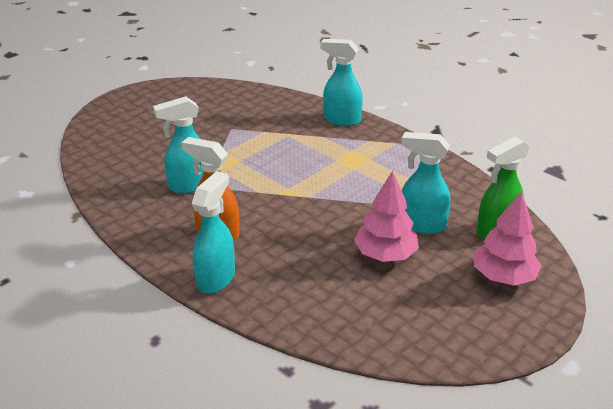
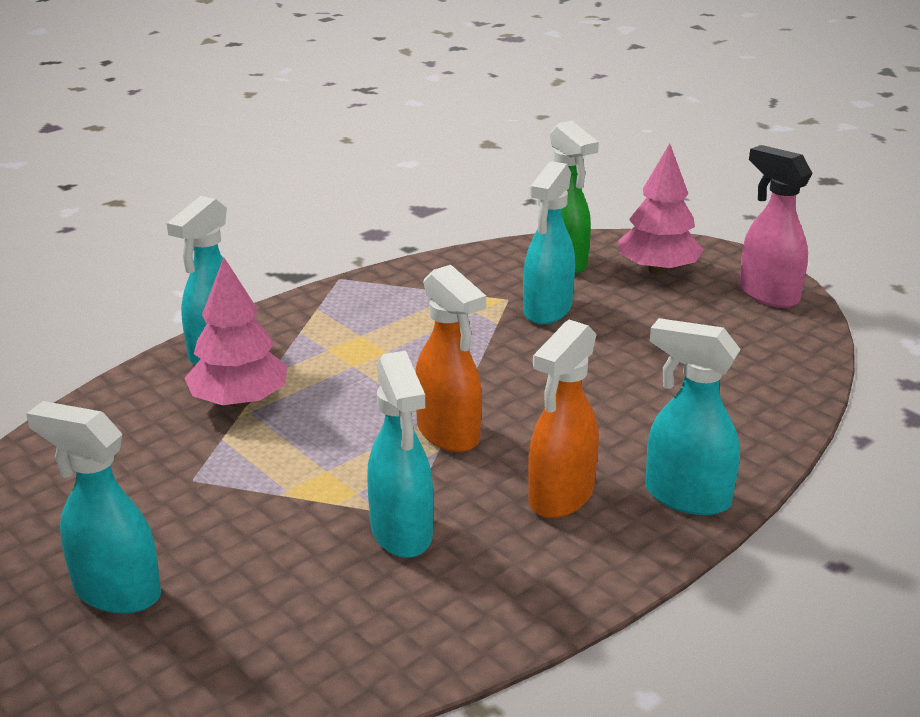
camera: 85 degrees left, 5 degrees down
pink tree [354,171,419,262] -> pink tree moved to [185,257,287,408]
none -> turquoise spray bottle [26,401,161,614]
none -> orange spray bottle [416,265,486,452]
none -> pink spray bottle [739,145,812,308]

